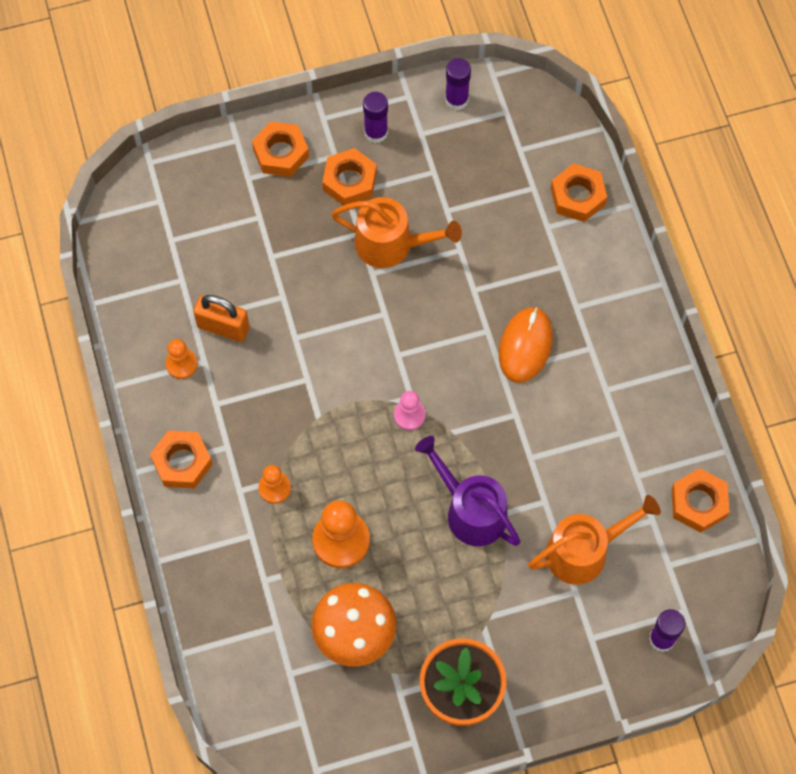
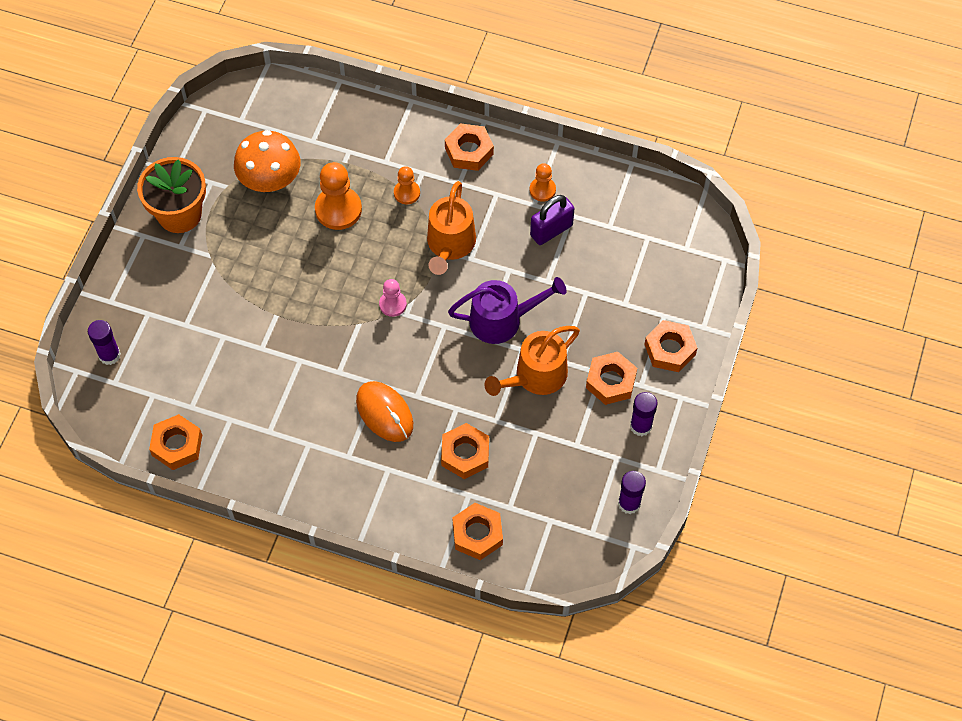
camera: 125 degrees right, 5 degrees down
orange padlock [193,295,249,342] -> purple padlock [530,195,575,245]
purple watering can [415,436,521,546] -> purple watering can moved to [448,277,567,344]
orange watering can [528,495,661,585] -> orange watering can moved to [427,181,476,275]
none -> orange nut [441,423,489,479]

